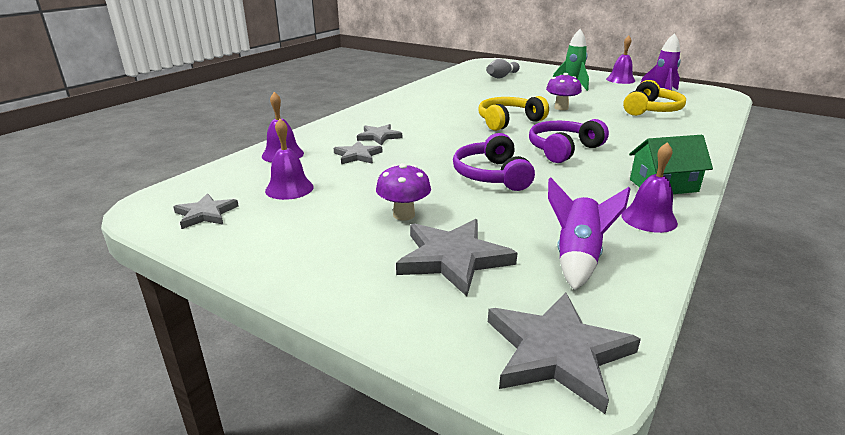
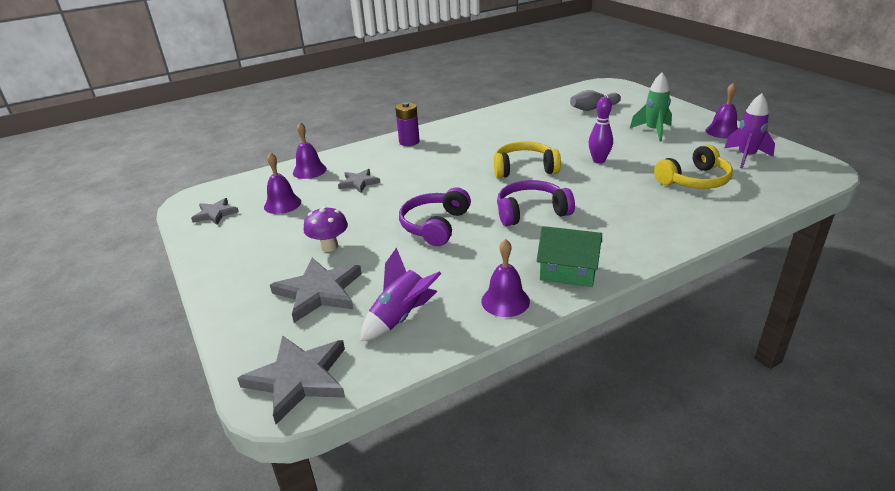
camera: 30 degrees right, 5 degrees up
grey star [357,124,402,145] -> none
purple mushroom [546,73,582,110] -> purple bowling pin [588,97,613,164]
none -> purple battery [395,102,420,146]

